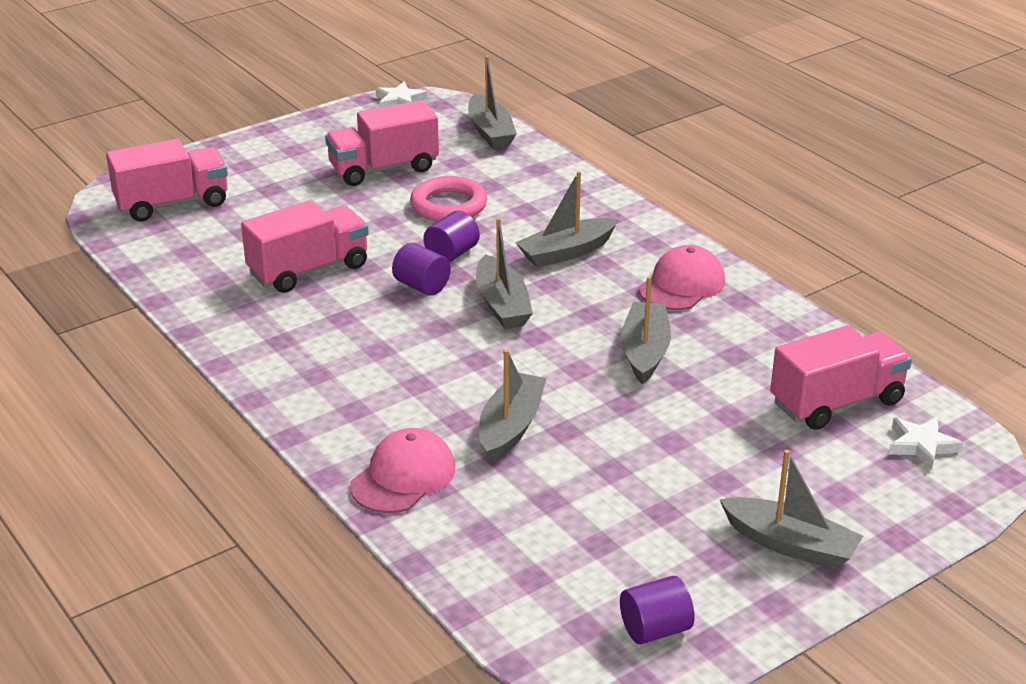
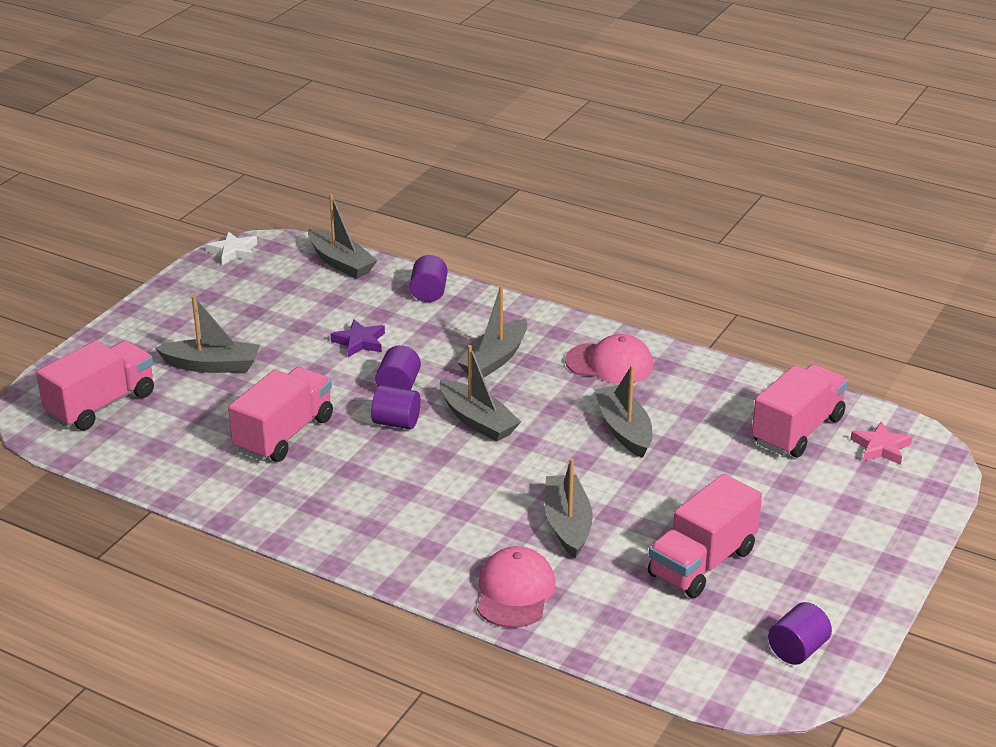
camera: 25 degrees left, 0 degrees up
pink truck [325,100,439,186] -> pink truck moved to [648,474,762,598]
pink ring [410,176,487,221] -> purple star [331,319,385,357]
pink cap [639,245,725,310] -> pink cap turned 90 degrees clockwise [565,334,653,384]
grey boat [719,450,863,569] -> grey boat moved to [155,296,260,373]
white star [889,417,963,470] -> pink star [850,421,912,465]
none -> purple cylinder [410,255,448,302]

